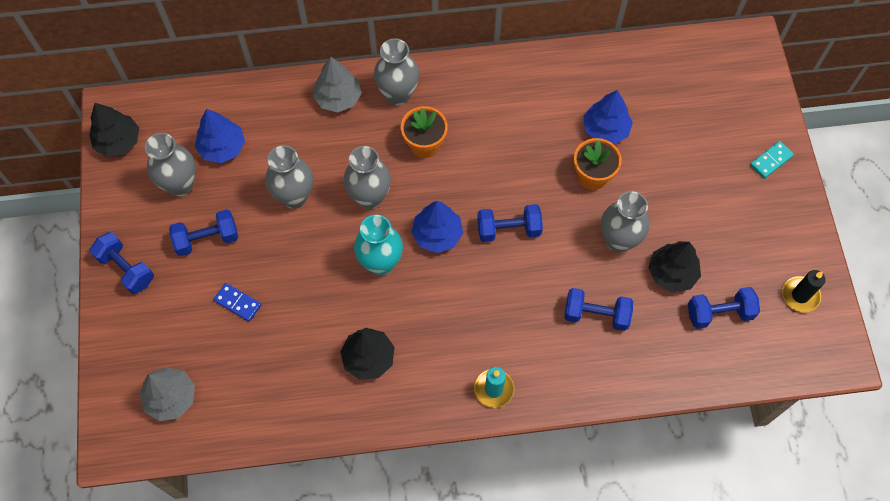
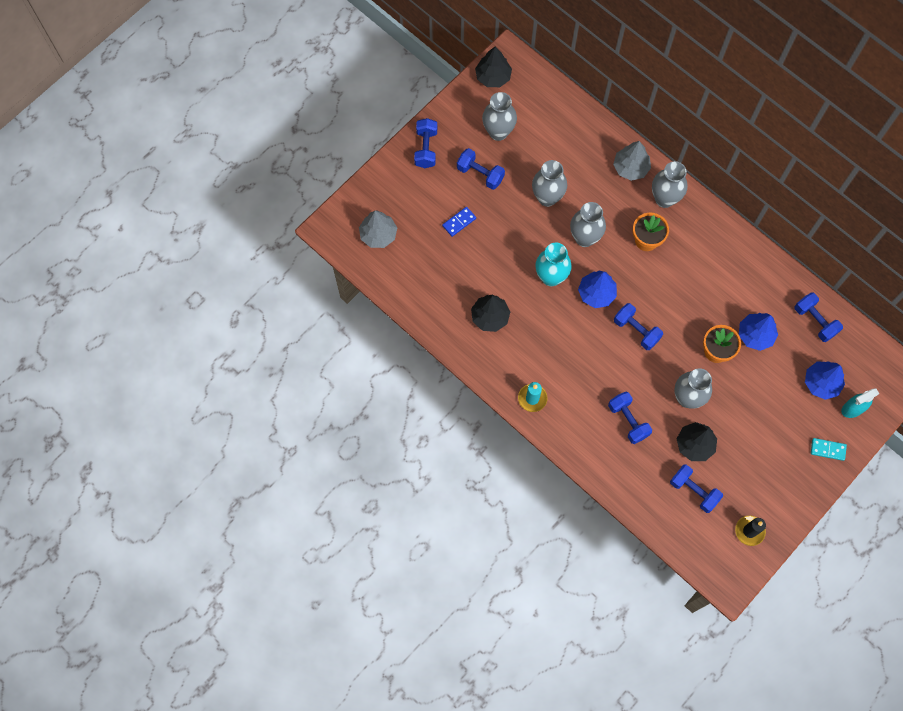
camera: 50 degrees right, 5 degrees up
blue tree [195,109,245,163] -> blue tree moved to [805,361,845,400]
blue domino [213,283,261,322] -> blue domino turned 60 degrees clockwise [442,207,476,237]
none -> blue dumbbell [795,292,843,342]
none -> turquoise spray bottle [841,388,880,418]

